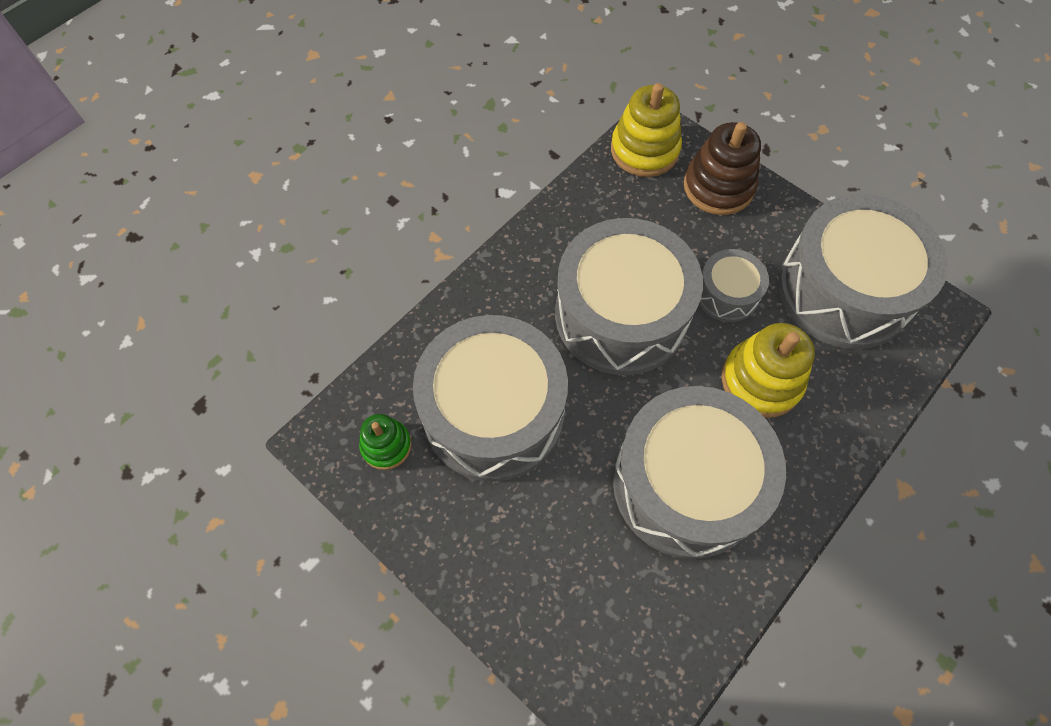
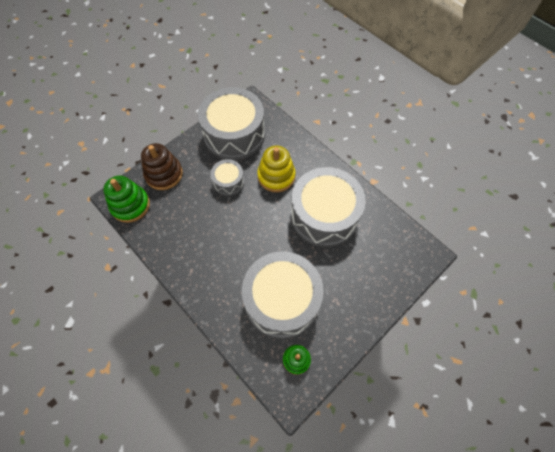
camera: 85 degrees left, 0 degrees up
grey drum [555,218,703,375] -> none
yellow stacking toy [611,83,682,177] -> green stacking toy [103,176,150,223]

